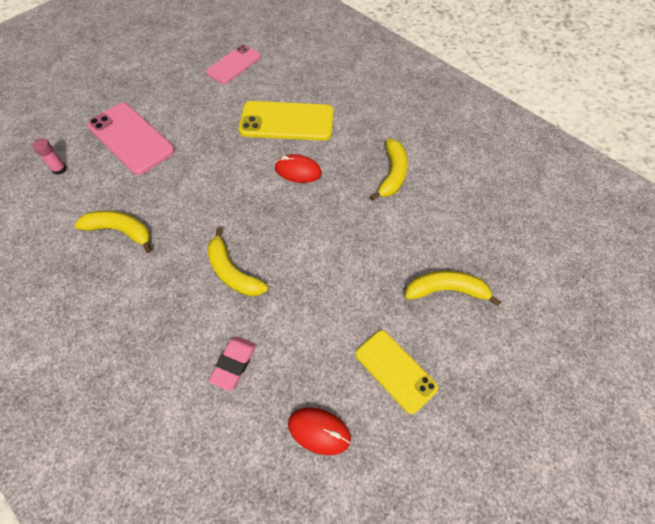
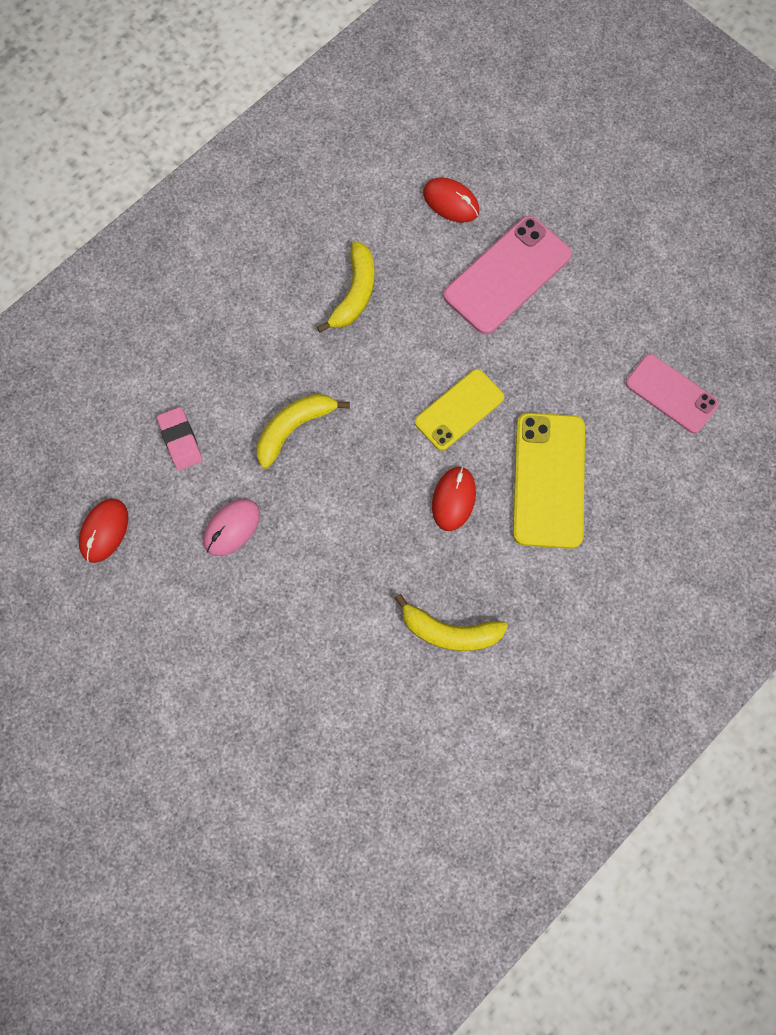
camera: 90 degrees right, 15 degrees up
pink glue stick [32,138,67,175] -> red mouse [423,177,479,223]
pink eraser [209,336,256,391] -> pink eraser turned 45 degrees clockwise [157,407,203,470]
yellow phone [355,330,438,414] -> yellow phone moved to [415,369,504,451]
yellow banana [405,271,501,307] -> none
none -> pink mouse [203,499,260,556]

